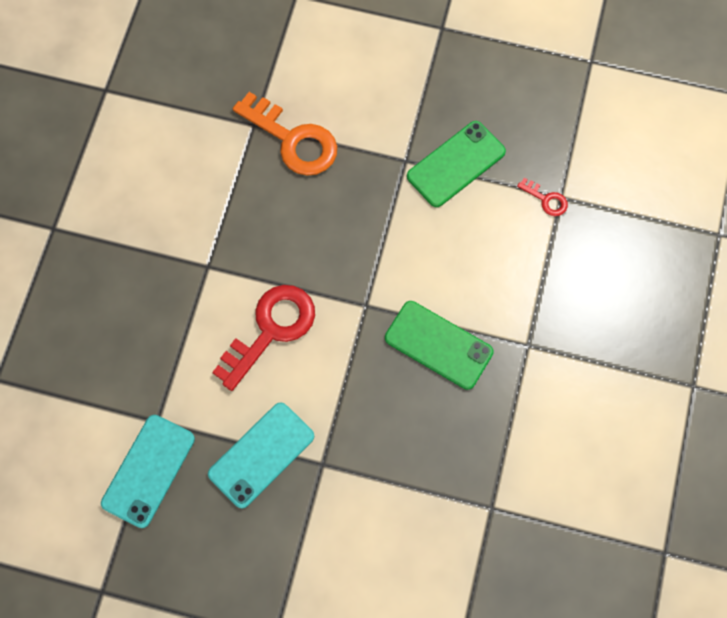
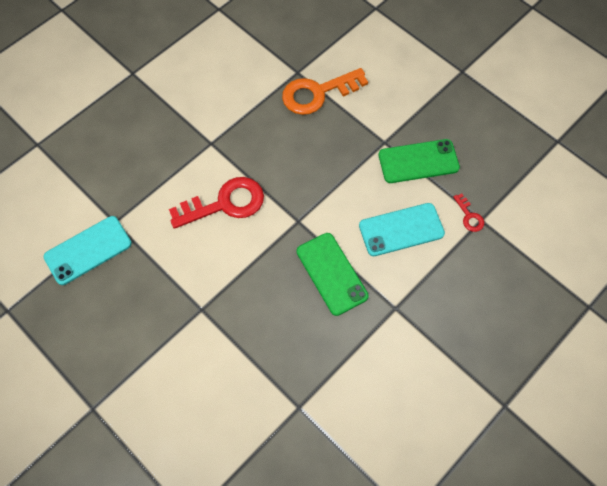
camera: 30 degrees right, 5 degrees down
turquoise phone [208,402,314,508] -> turquoise phone moved to [359,203,445,256]
orange key [233,92,337,176] -> orange key turned 90 degrees clockwise [282,68,368,115]

